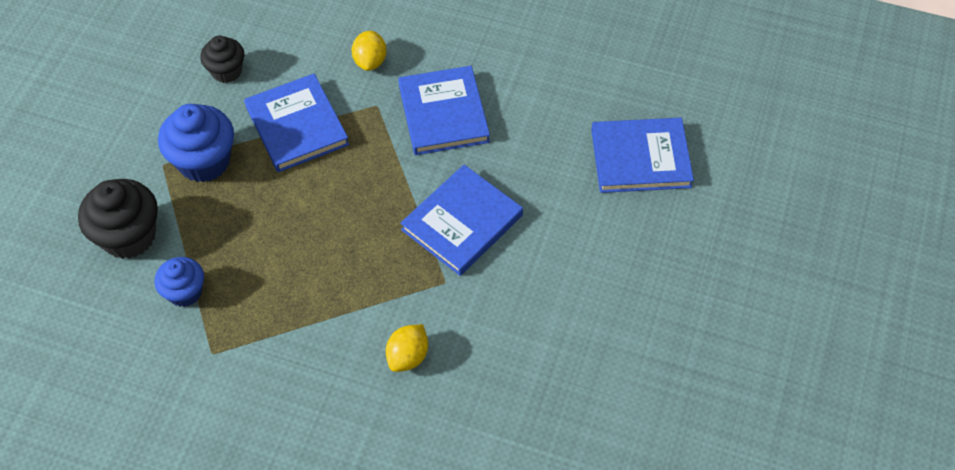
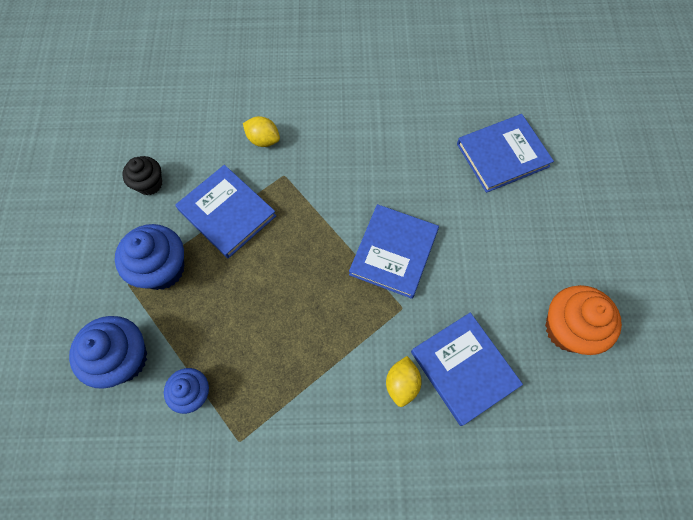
camera: 20 degrees left, 10 degrees up
black cupcake [78,179,158,259] -> blue cupcake [69,316,147,389]
yellow lemon [352,30,387,71] -> yellow lemon turned 45 degrees counterclockwise [243,116,280,147]
blue book [398,66,490,155] -> blue book moved to [411,313,523,426]
none -> orange cupcake [545,285,622,355]

